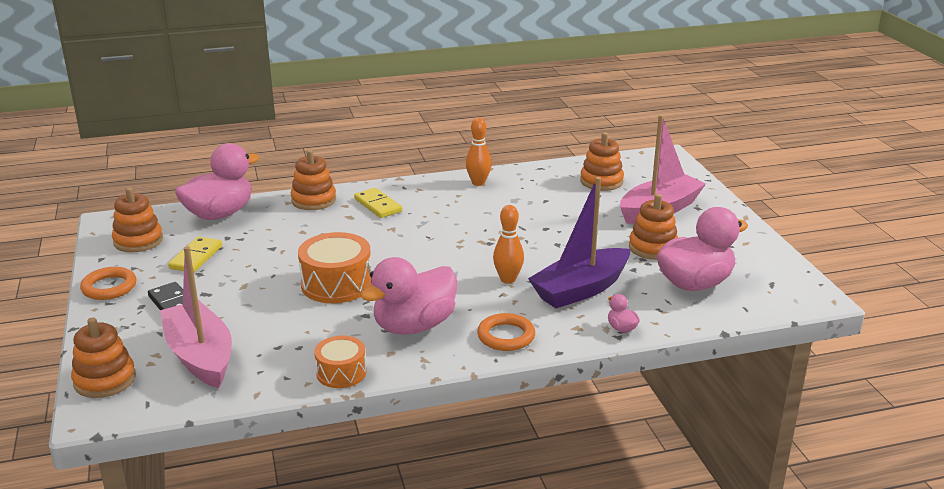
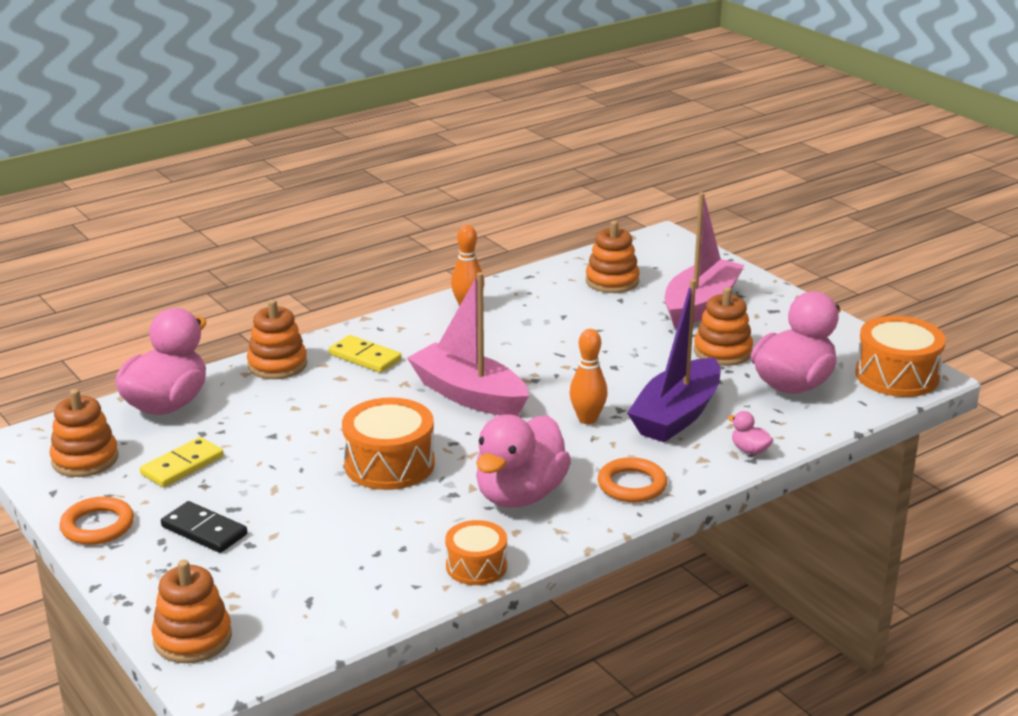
camera: 20 degrees left, 0 degrees up
pink boat [160,246,232,388] -> pink boat moved to [407,272,529,416]
yellow domino [168,237,222,272] -> yellow domino turned 45 degrees clockwise [140,437,224,487]
none -> orange drum [855,316,946,397]

